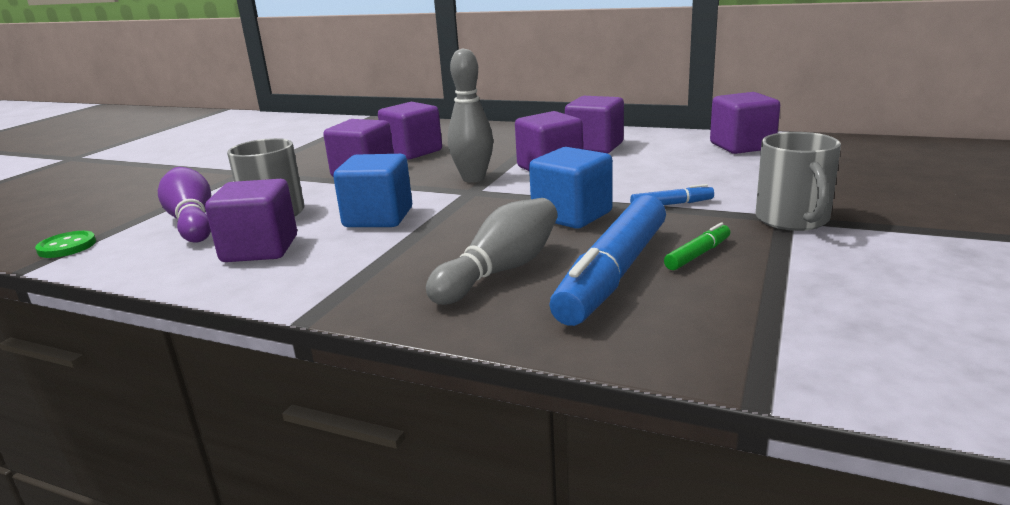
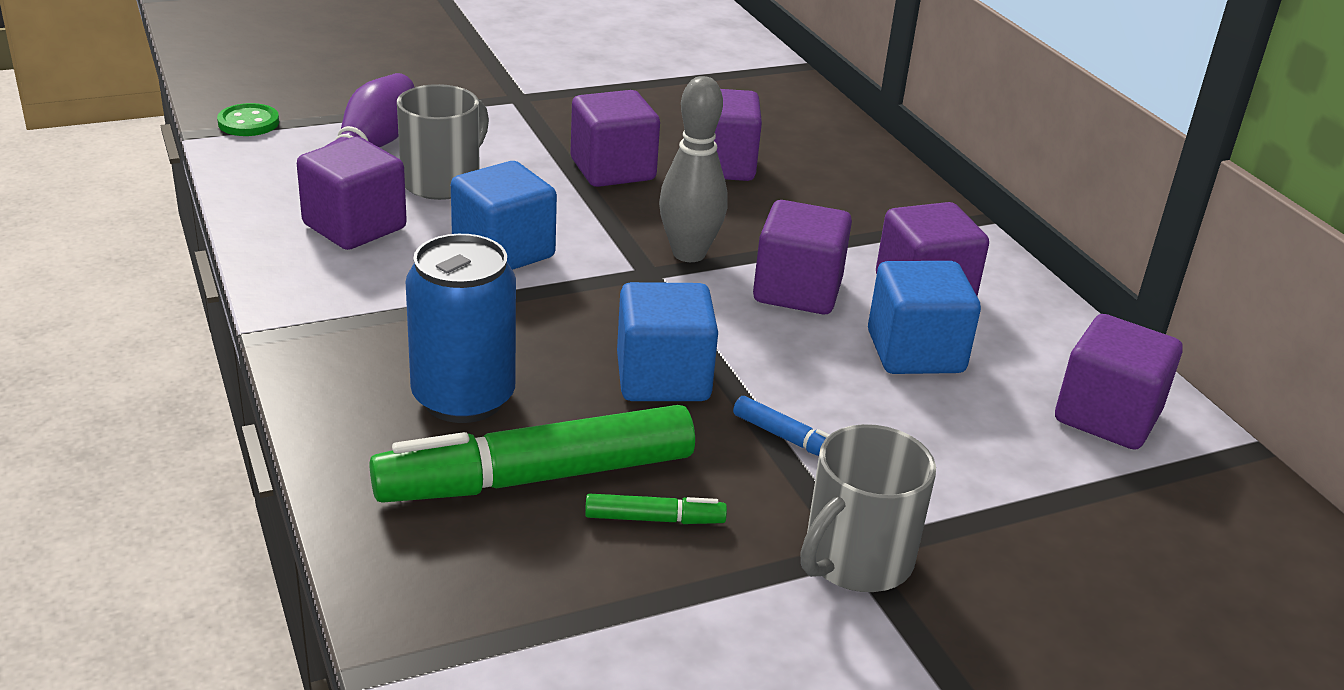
camera: 40 degrees right, 10 degrees up
grey bowling pin [426,198,558,305] -> blue can [406,234,516,423]
blue marker [550,195,666,326] -> green marker [369,405,695,503]
none -> blue cube [868,261,981,374]

